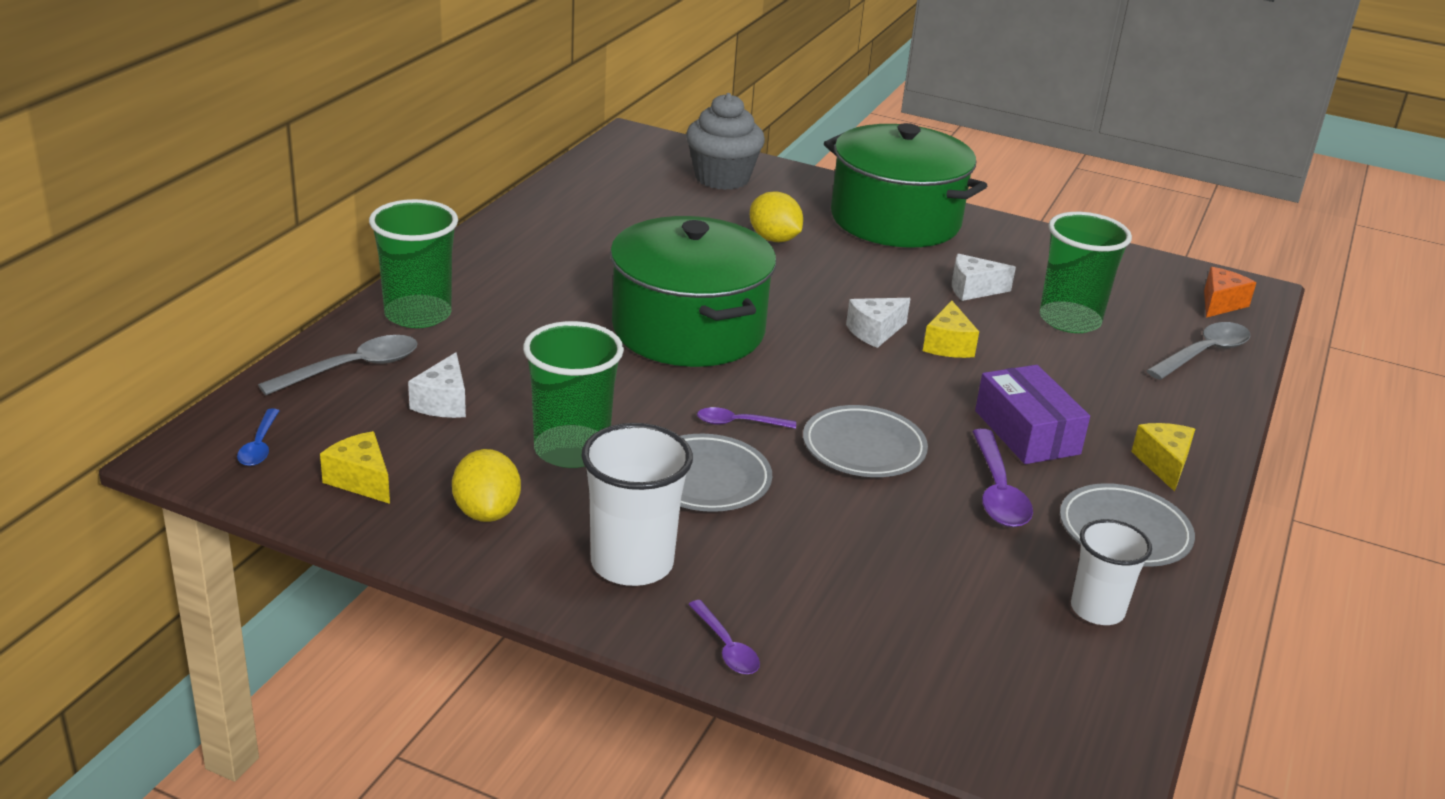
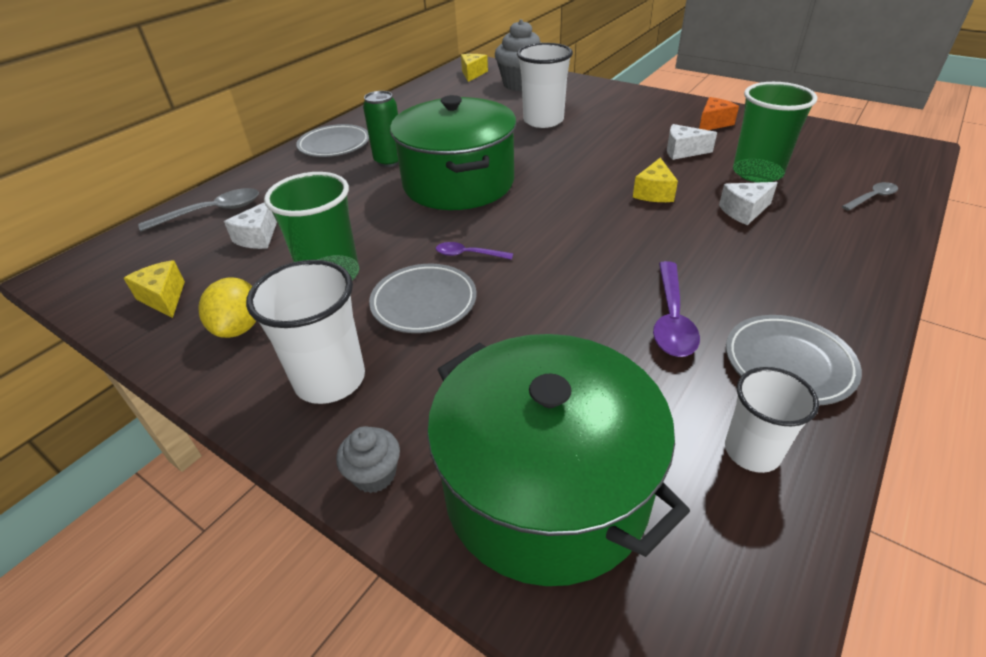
camera: 15 degrees right, 10 degrees up
blue spoon [237,409,279,466] -> none
green cup [369,199,458,328] -> none
purple spoon [688,600,760,675] -> grey cupcake [336,426,400,493]
yellow lemon [750,191,803,242] -> white cup [517,43,573,128]
grey plate [803,405,928,477] -> grey plate moved to [296,124,369,157]
green pot [824,123,987,248] -> green pot moved to [427,334,690,586]
white cheese [846,298,911,348] -> white cheese moved to [719,182,778,225]
purple box [975,365,1090,464] -> none
yellow cheese [1131,423,1195,492] -> yellow cheese moved to [461,54,488,82]
grey spoon [1146,322,1251,380] -> grey spoon [842,182,898,211], size x0.60
orange cheese [1204,267,1256,318] -> orange cheese moved to [699,97,739,130]
none -> green can [363,91,399,167]

